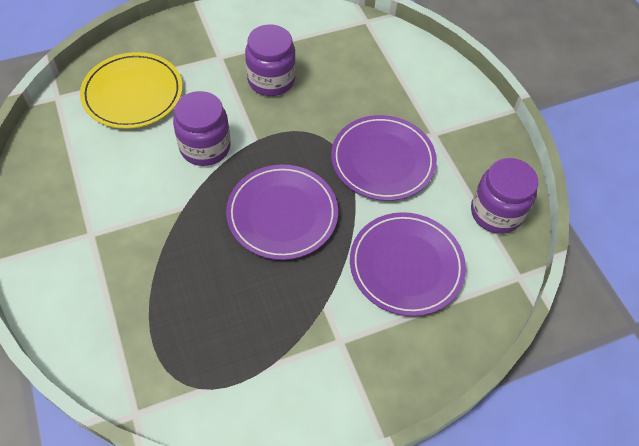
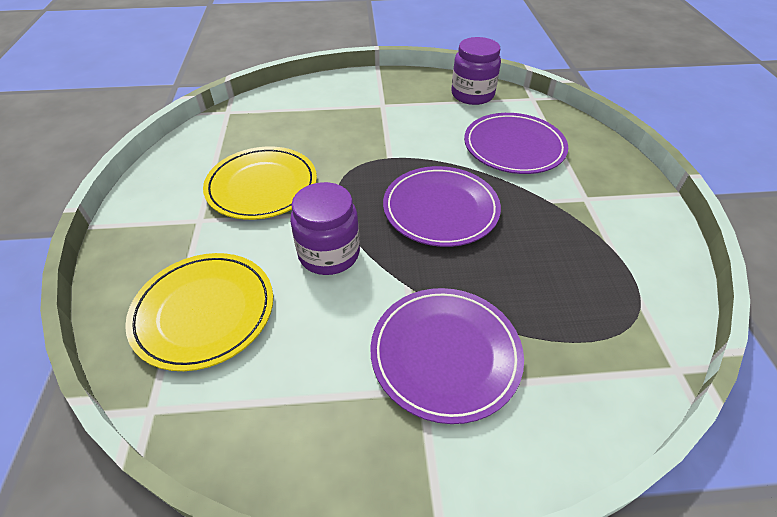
camera: 70 degrees left, 10 degrees down
purple jar [245,24,296,96] -> yellow plate [203,147,317,220]
purple plate [331,115,437,201] -> purple plate moved to [370,288,524,424]

